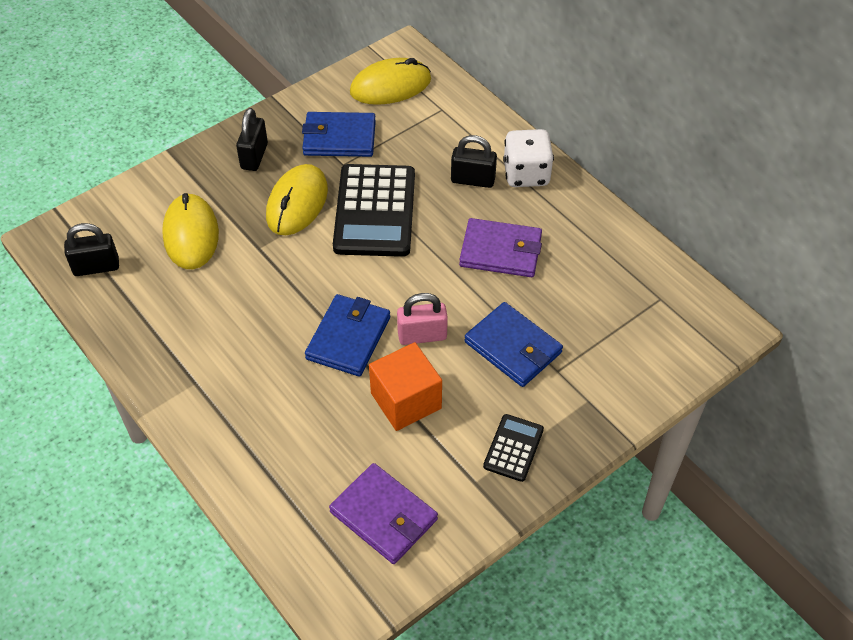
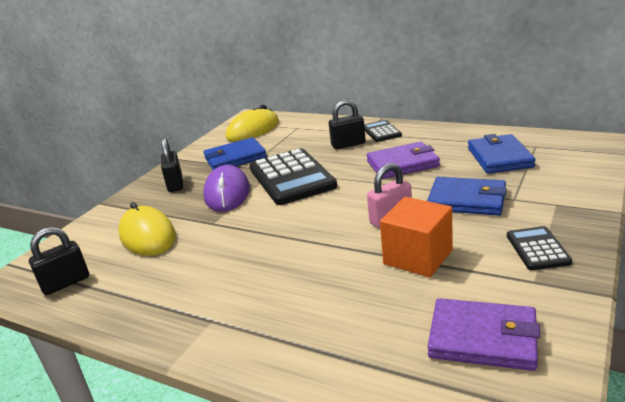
camera: 20 degrees left, 25 degrees down
yellow mouse [266,164,328,235] -> purple mouse [203,165,250,212]
blue wallet [305,294,390,377] -> blue wallet moved to [468,134,536,174]
white dice [503,129,554,187] -> black calculator [364,120,402,142]

